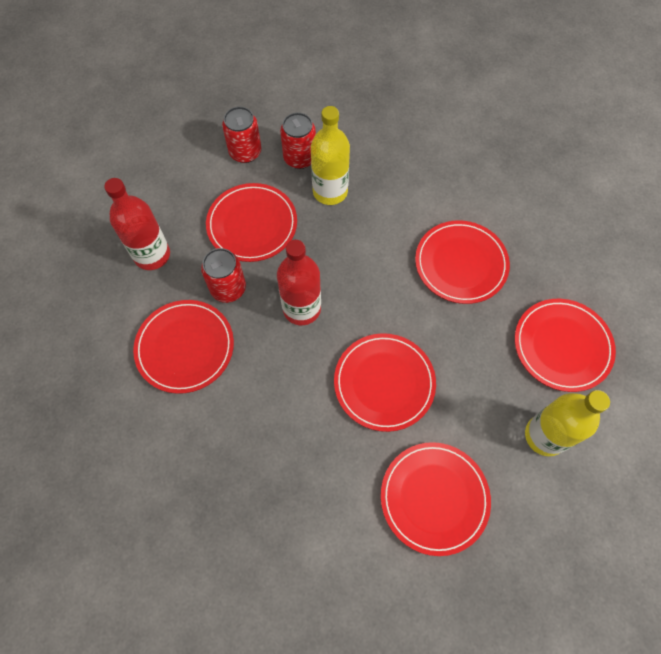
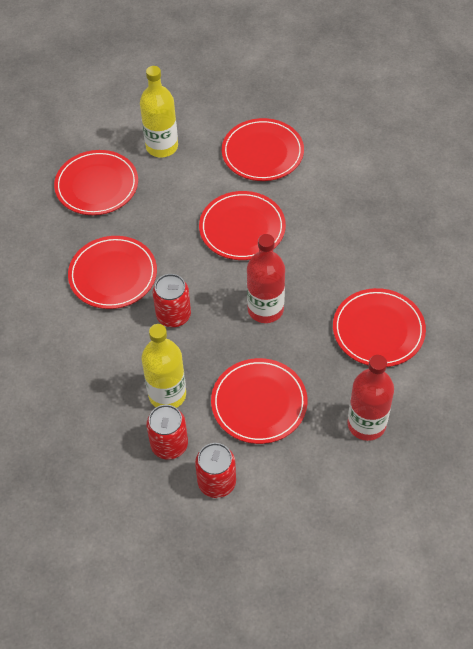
camera: 145 degrees left, 10 degrees down
red can [201,248,246,303] -> red can moved to [153,274,191,327]

